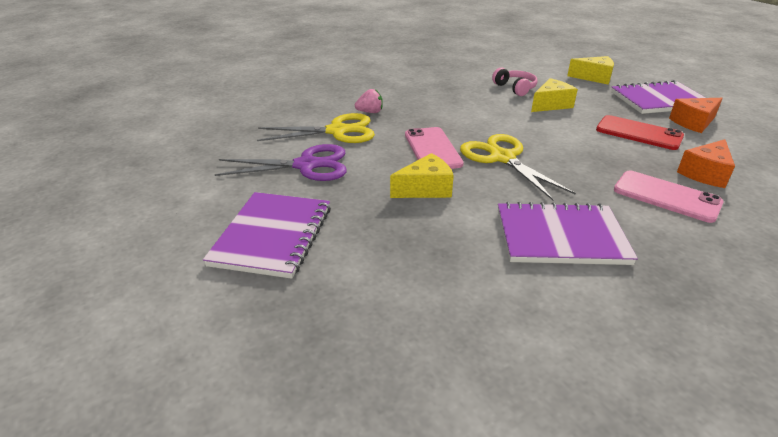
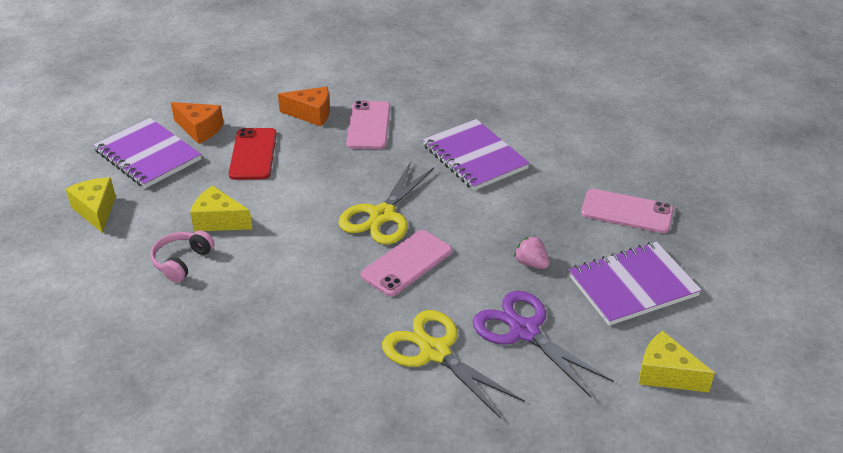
camera: 125 degrees left, 5 degrees up
pink strawberry [355,89,383,113] -> pink strawberry moved to [514,236,549,269]
yellow cheese [390,153,454,198] -> yellow cheese moved to [639,331,715,392]
none -> pink phone [581,189,674,233]

